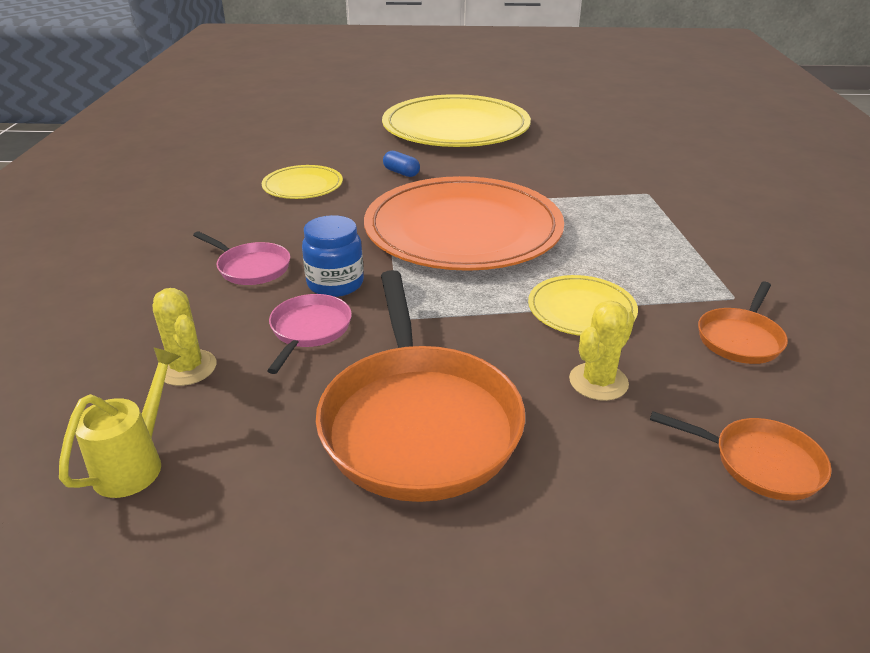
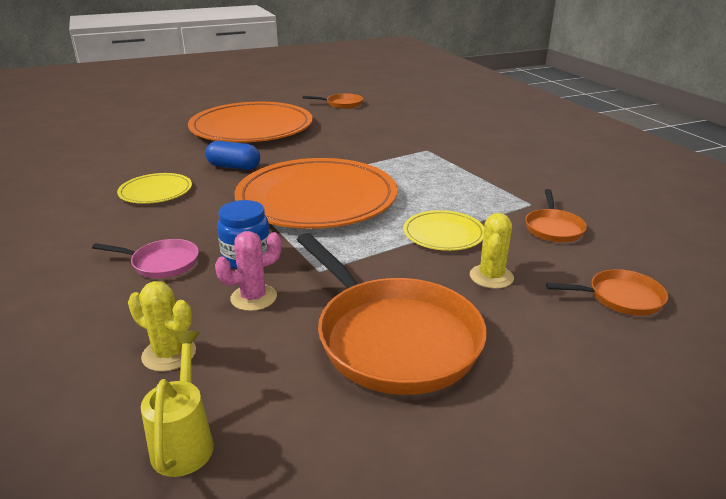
camera: 25 degrees left, 5 degrees down
pink pan [267,294,352,374] -> pink cactus [215,231,282,311]
yellow plate [382,94,531,147] -> orange plate [188,102,313,142]
blue capsule [383,151,420,177] -> blue capsule [205,141,260,170], size x1.54
none -> orange pan [303,93,363,109]

